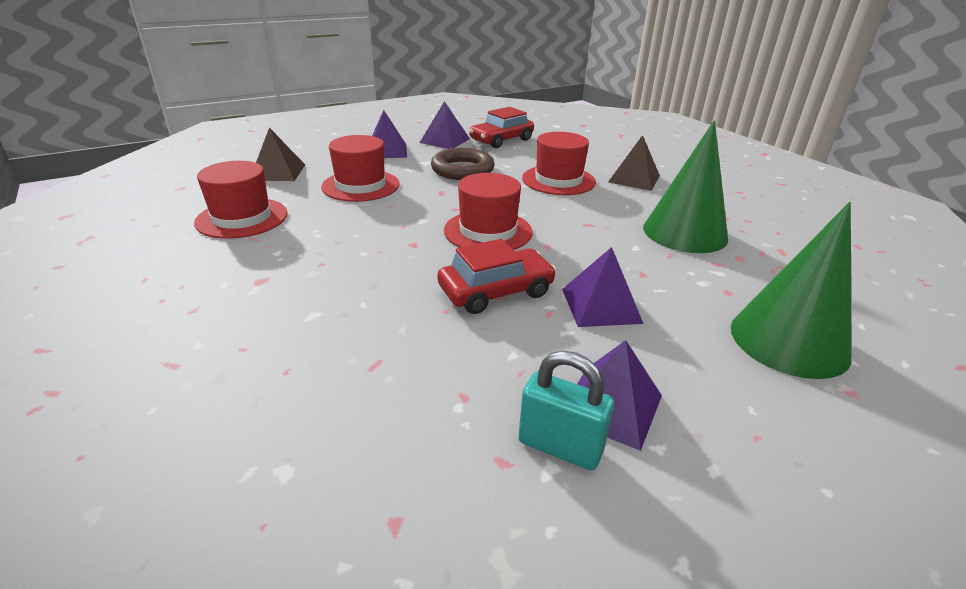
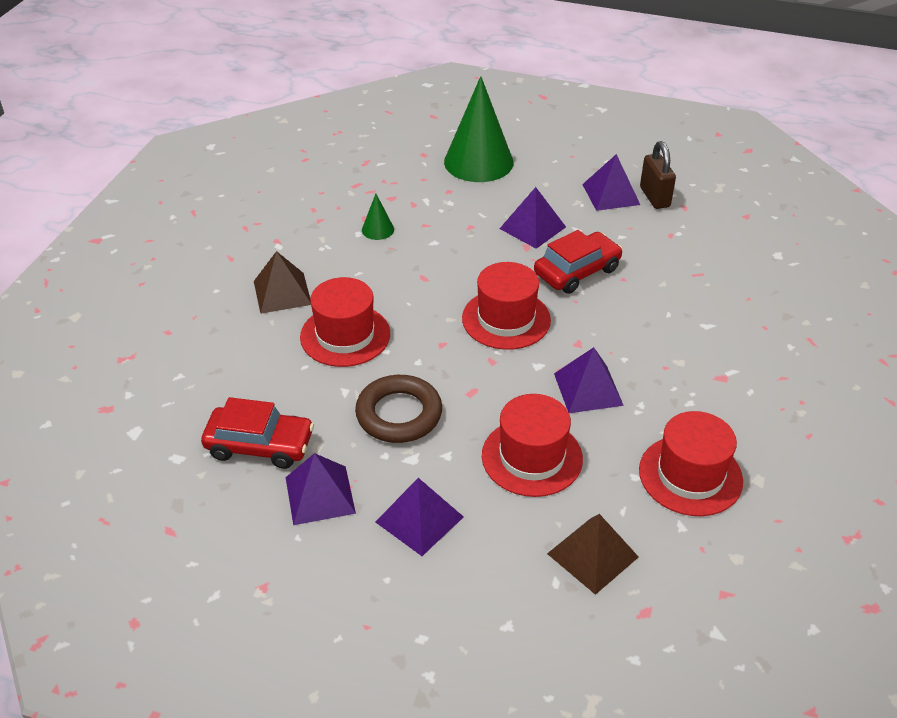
camera: 130 degrees left, 10 degrees up
red car [437,239,556,314] -> red car turned 120 degrees clockwise [534,230,623,294]
turquoise padlock [518,351,614,470] -> brown padlock [640,141,676,209]
green cone [643,120,728,253] -> green cone [362,194,394,240], size x0.43
none -> purple pyramid [554,347,624,413]

